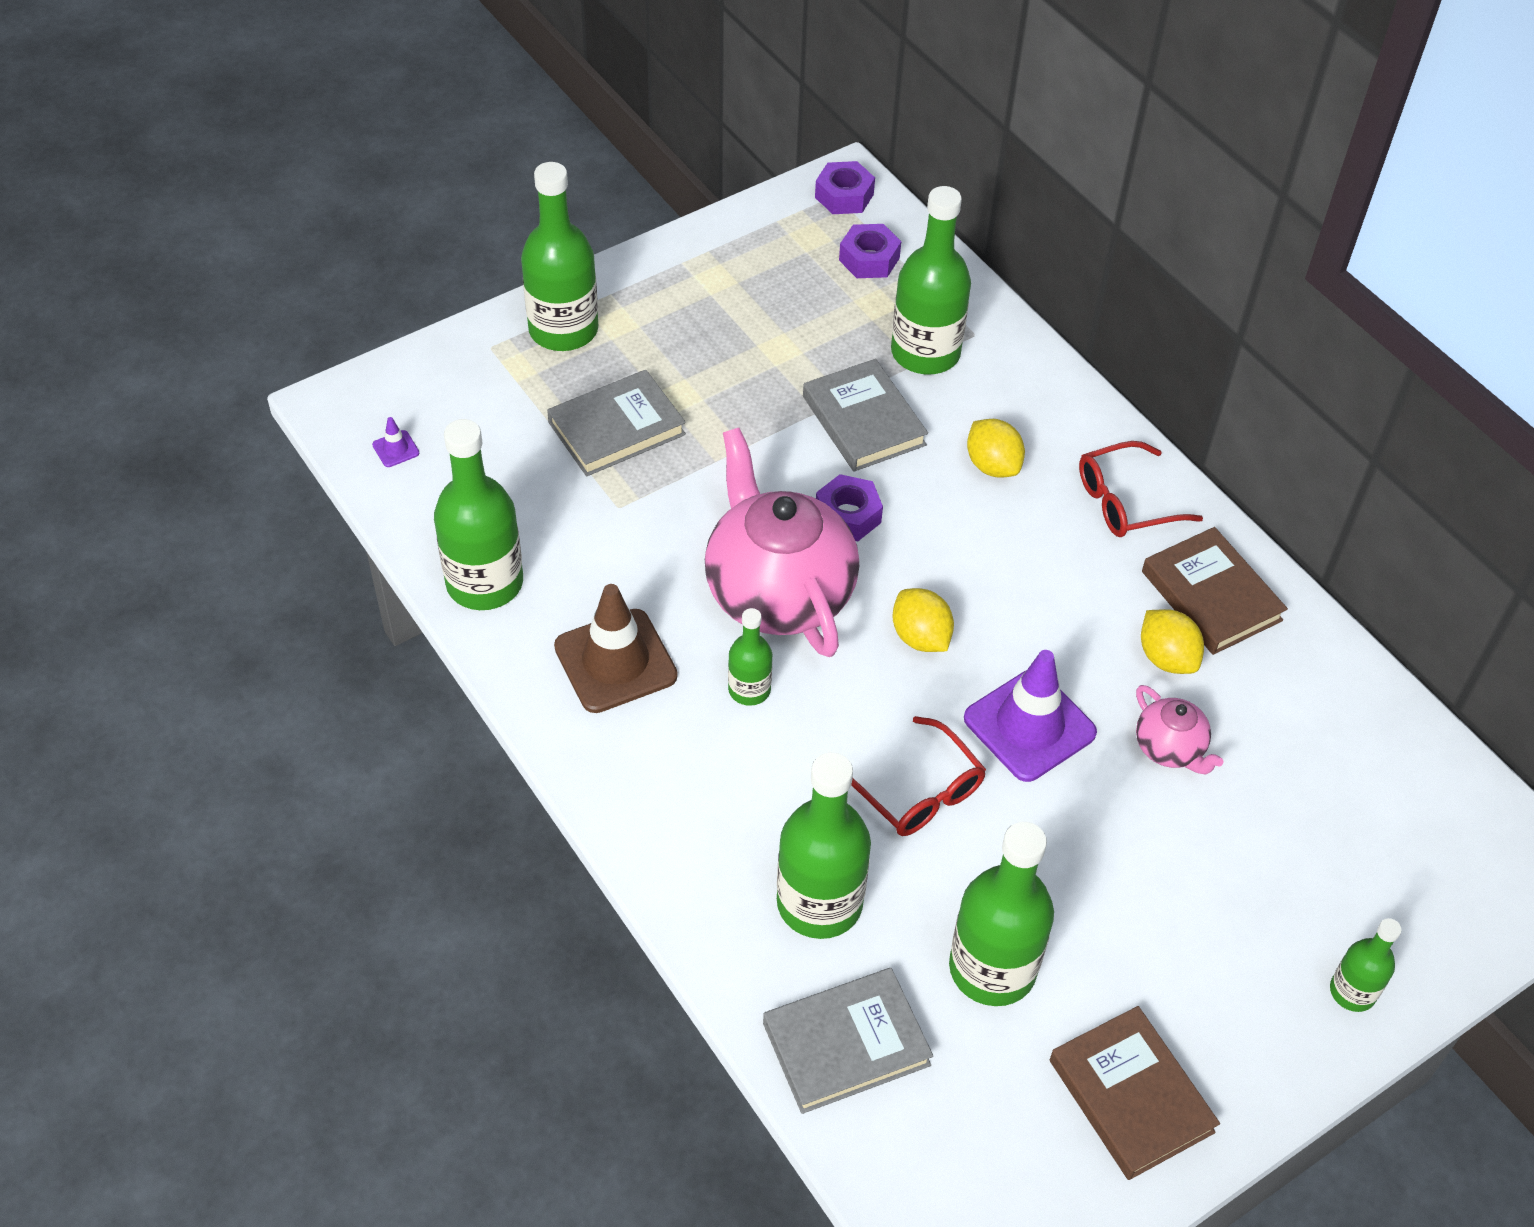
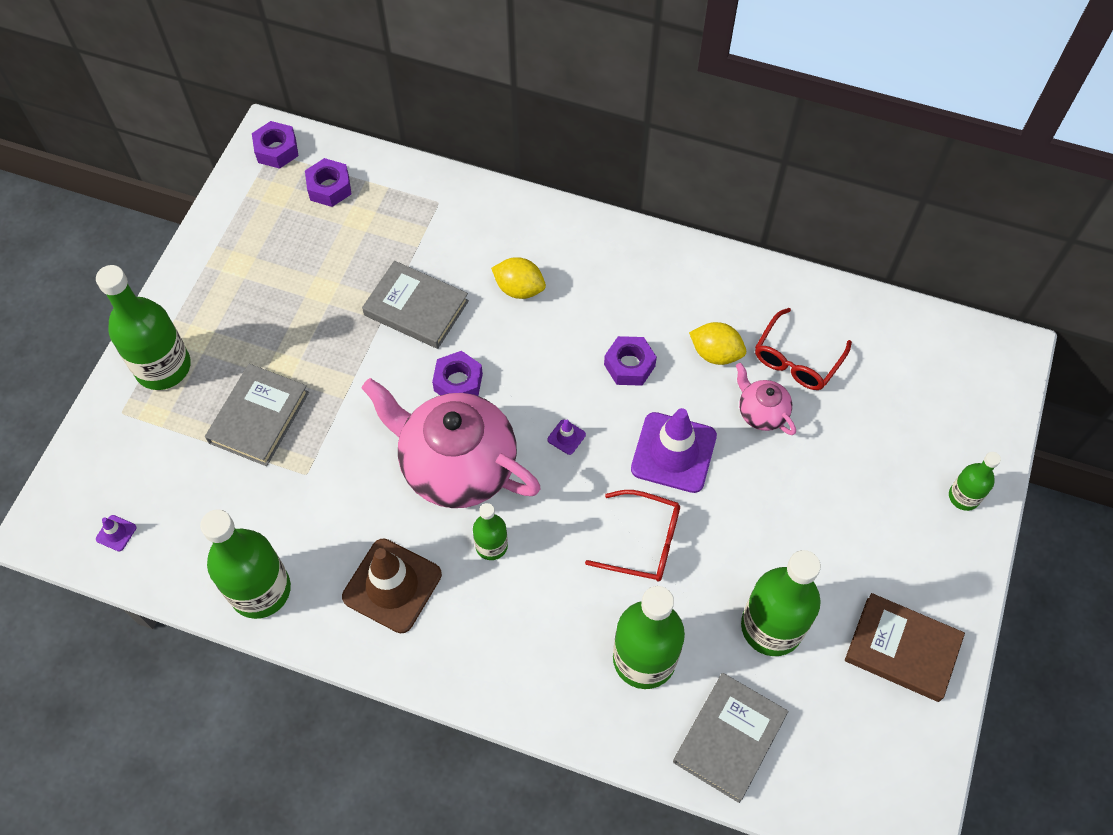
camera: 35 degrees left, 10 degrees up
green bottle [891,186,971,374] -> none
yellow lemon [892,588,954,652] -> purple traffic cone [547,419,586,455]
red glasses [1079,441,1203,537] -> red glasses moved to [755,308,852,390]
pink teapot [1136,685,1223,775] -> pink teapot turned 150 degrees counterclockwise [736,363,796,435]
brown book [1142,527,1288,655] -> none
none -> purple nut [604,336,657,386]

